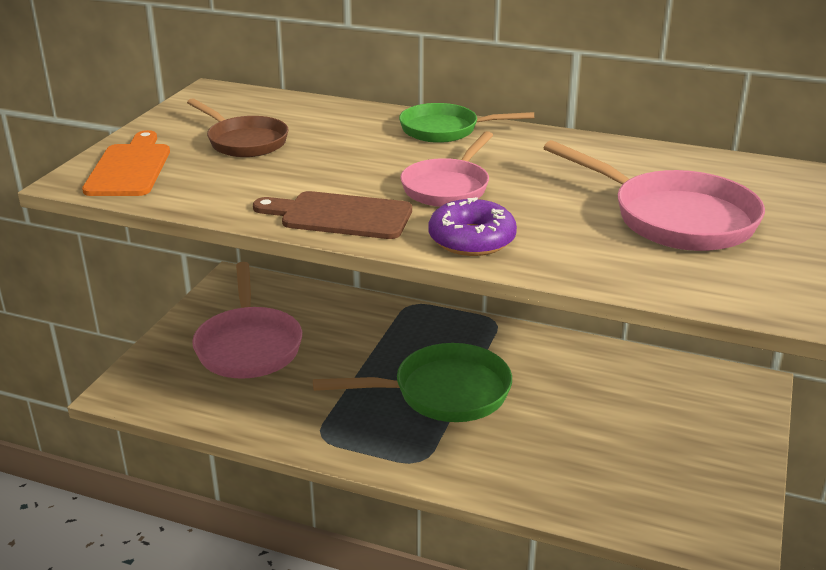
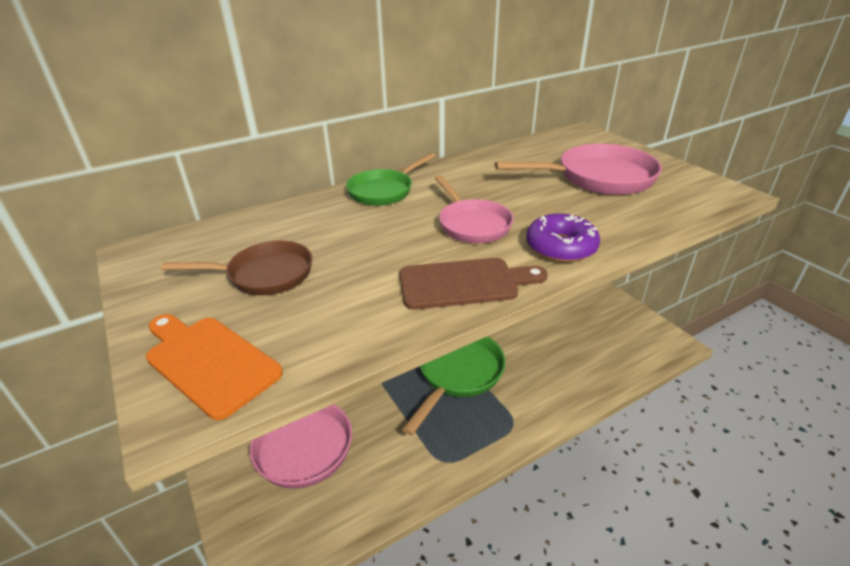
camera: 50 degrees left, 5 degrees up
brown cutting board [253,191,412,239] -> brown cutting board turned 150 degrees counterclockwise [399,258,548,310]

